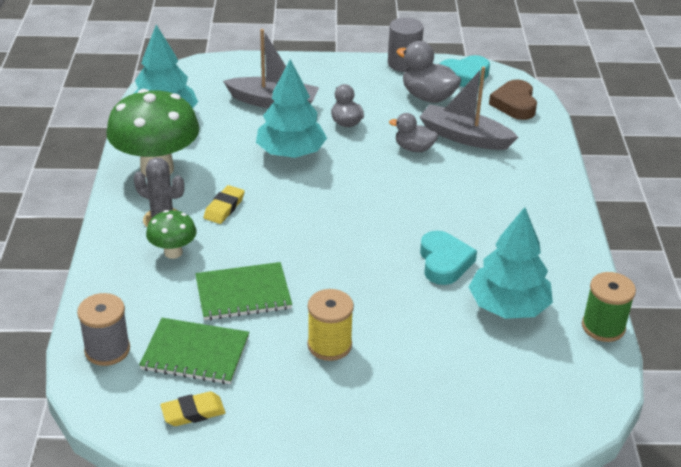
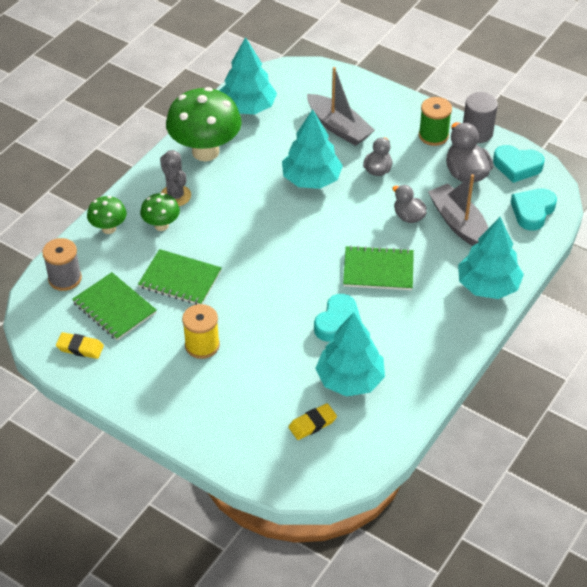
camera: 35 degrees right, 10 degrees up
yellow eraser [204,185,245,224] -> yellow eraser moved to [288,403,337,440]
brown heart [489,80,537,120] -> turquoise heart [511,188,557,231]
green spool [582,272,636,342] -> green spool moved to [419,97,452,146]
none -> green mushroom [87,196,127,234]
none -> green notebook [343,245,414,290]
none -> turquoise tree [458,217,524,299]

